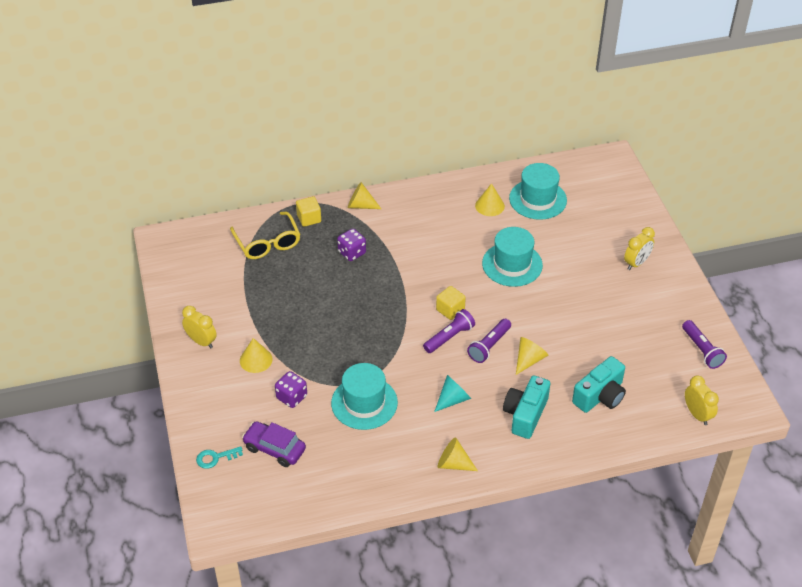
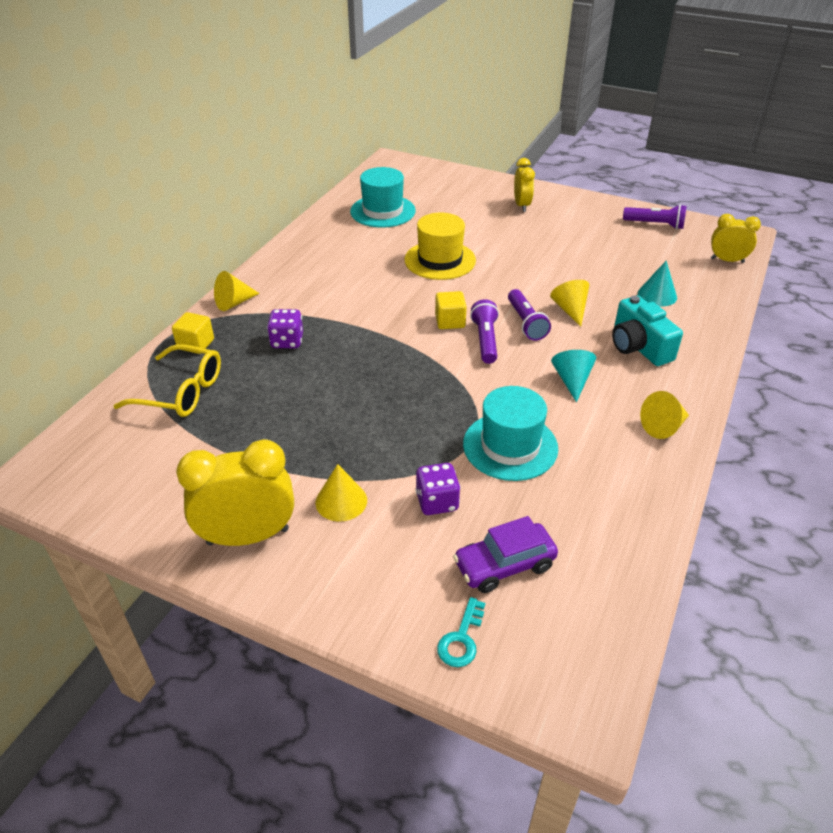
camera: 50 degrees left, 5 degrees down
yellow clock [182,306,217,348] -> yellow clock [176,439,294,546], size x1.66
yellow cone [475,183,505,216] -> none
turquoise hat [482,227,543,287] -> yellow hat [405,213,476,280]
turquoise camera [572,356,626,413] -> turquoise cone [638,261,677,306]

